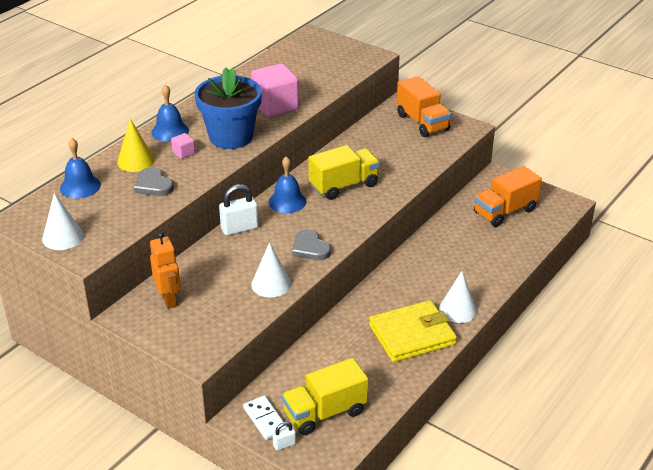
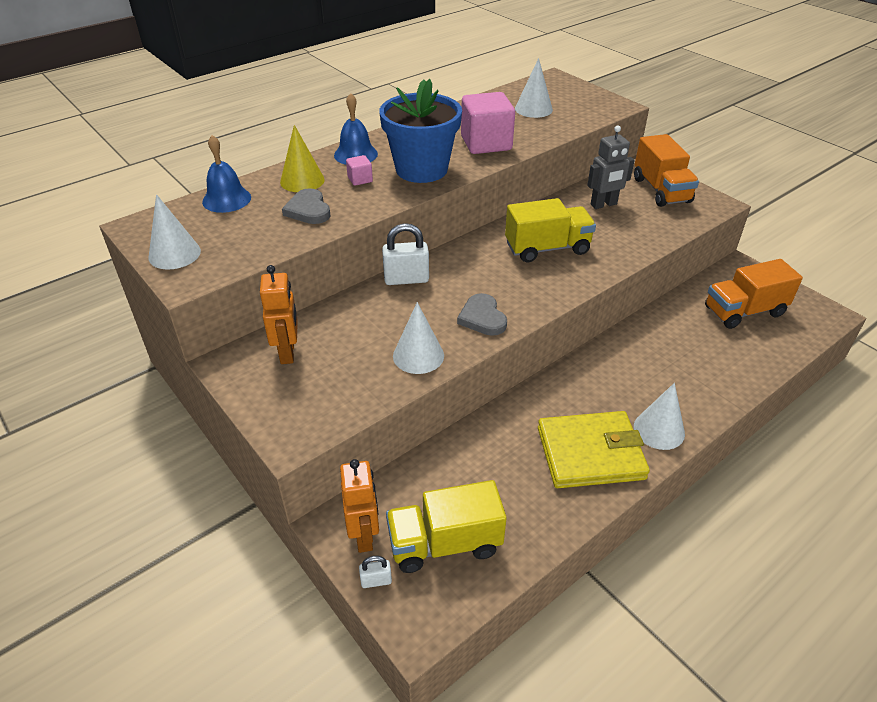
camera: 15 degrees right, 5 degrees up
white domino [243,396,287,440] -> orange robot [340,459,379,553]
blue bell [269,156,306,213] -> none
none -> white cone [515,58,553,118]
none -> grey robot [587,125,635,209]

